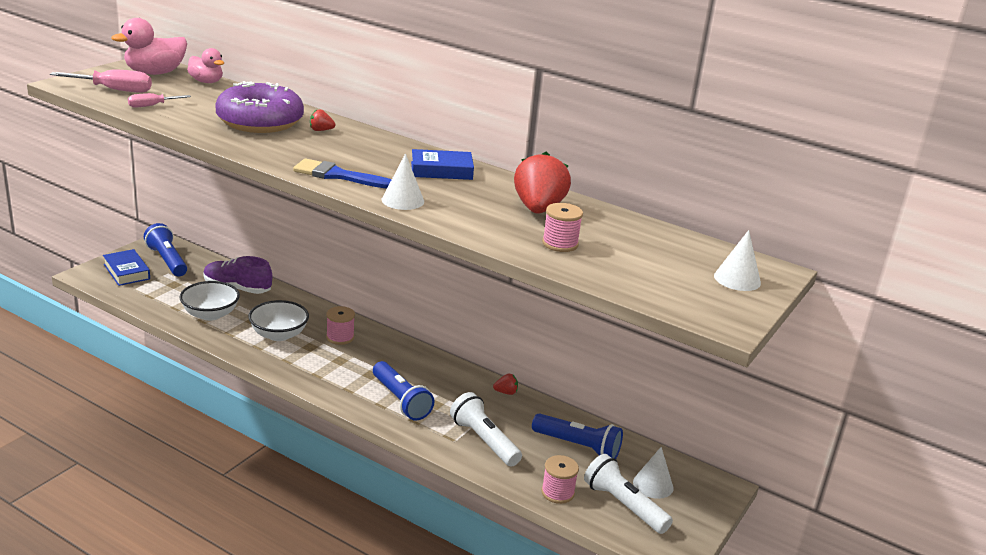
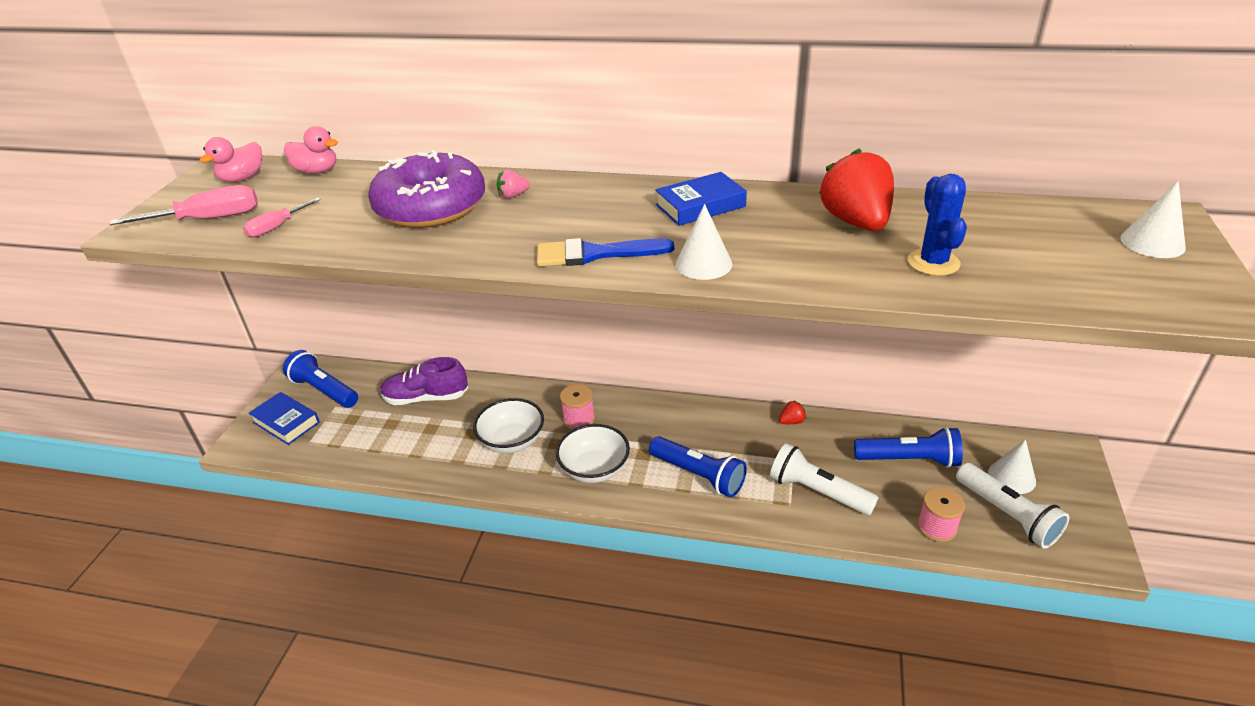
camera: 15 degrees left, 10 degrees up
pink duck [111,18,187,75] -> pink duck [199,137,262,182], size x0.64
white bowl [179,281,240,321] -> white bowl moved to [556,424,630,483]
red strawberry [310,109,335,131] -> pink strawberry [497,170,530,199]
pink spool [542,203,583,252] -> blue cactus [908,174,967,276]
white flashlight [584,454,673,534] -> white flashlight turned 150 degrees counterclockwise [956,463,1069,549]

